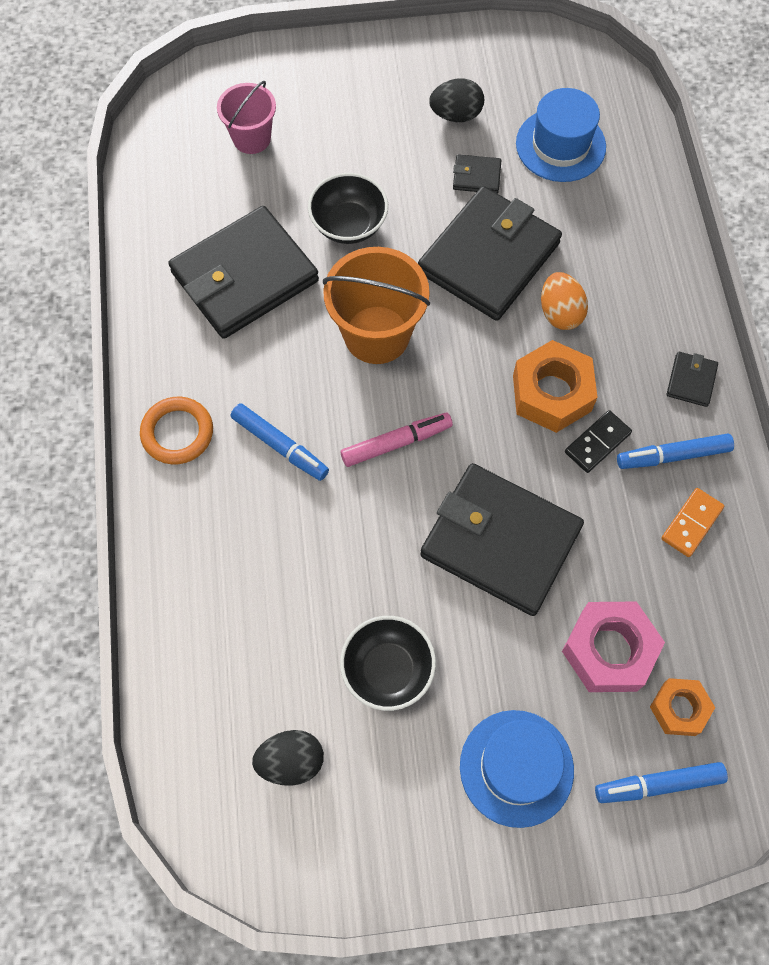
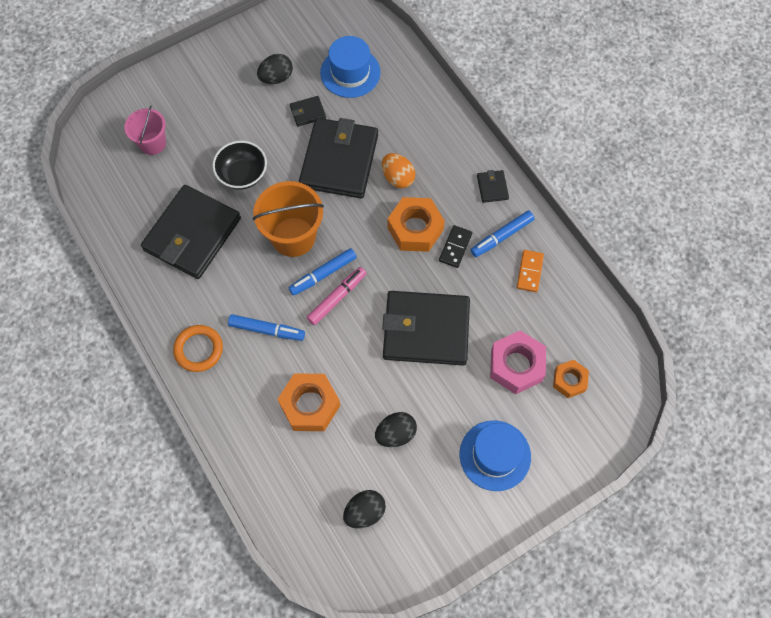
camera: 25 degrees left, 0 degrees up
black bowl [340,616,436,711] -> black egg [375,412,417,447]
blue marker [595,762,728,803] -> blue marker moved to [289,248,357,296]
none -> orange nut [278,373,340,431]

